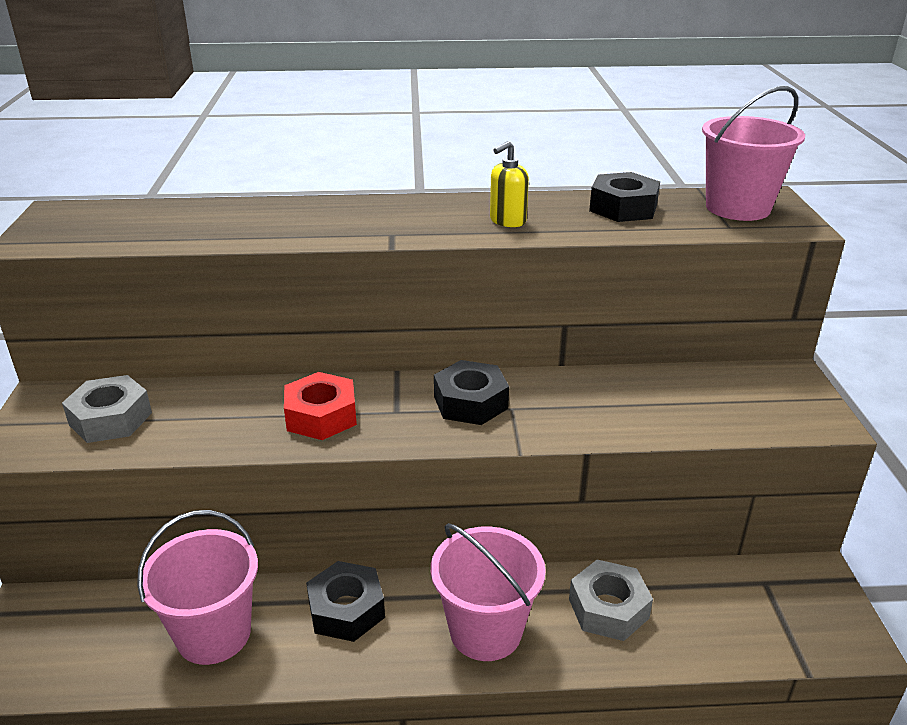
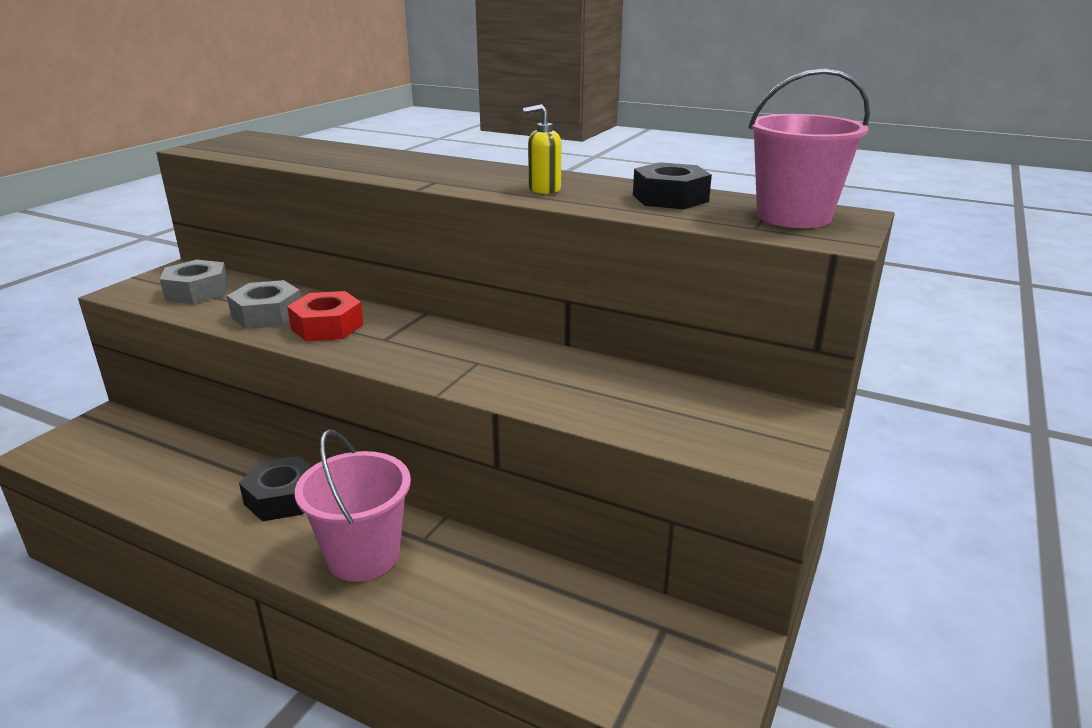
camera: 30 degrees right, 5 degrees down
pink bucket [137,510,258,665] -> none
black nut [434,360,509,425] -> none
grey nut [569,560,653,641] -> grey nut moved to [227,280,301,329]

